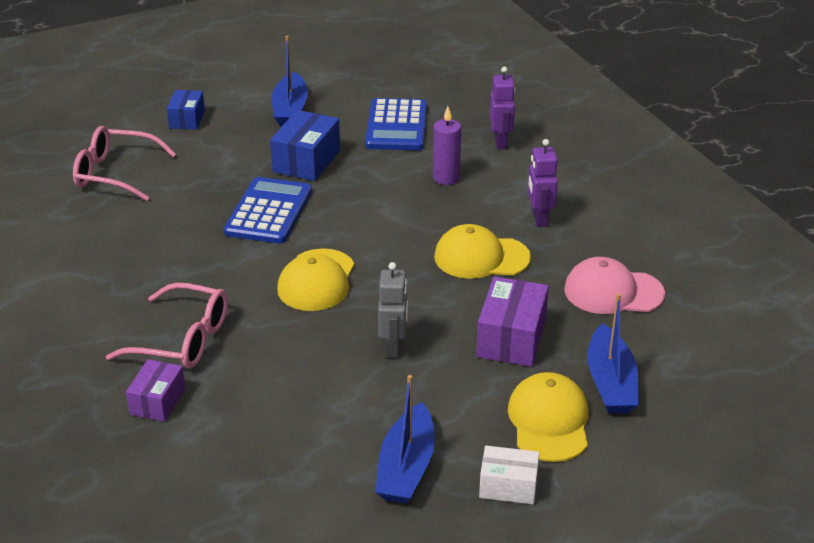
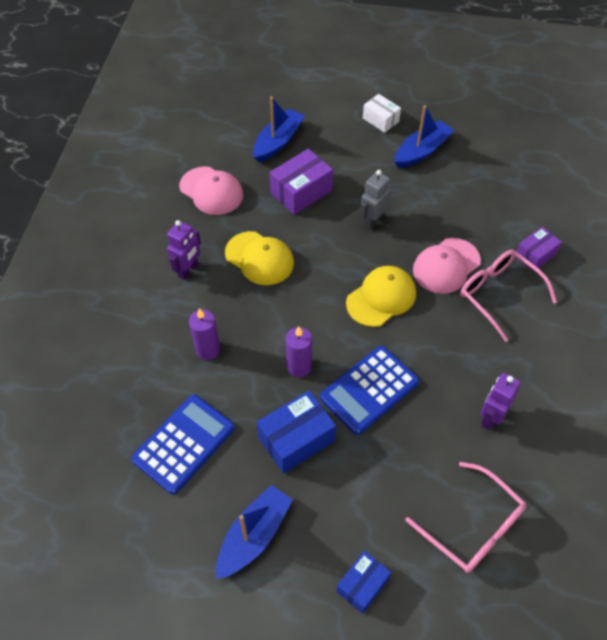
camera: 145 degrees left, 20 degrees up
purple robot [490,67,515,149] -> purple robot moved to [480,373,521,430]
yellow cap [508,372,589,462] -> none
none -> purple candle [286,326,312,377]
none -> pink cap [413,238,481,294]

